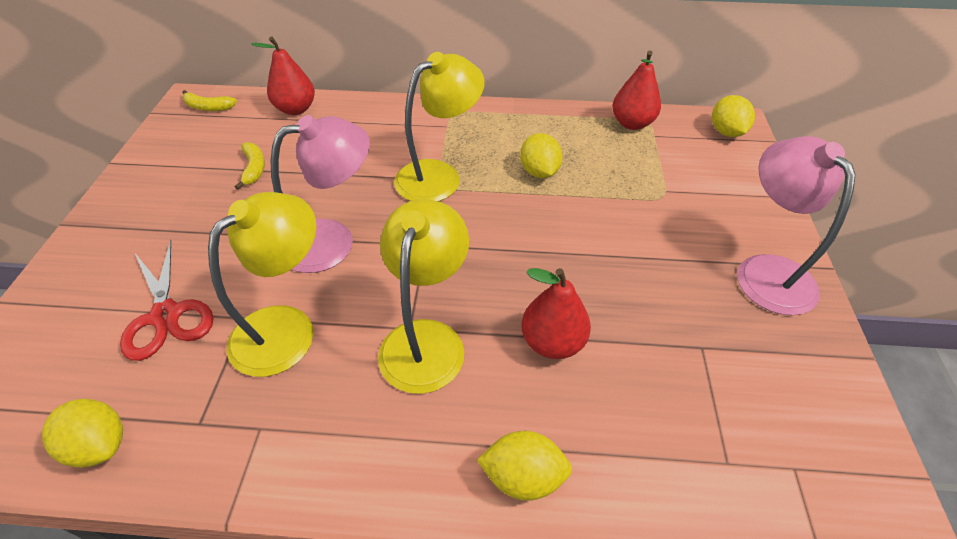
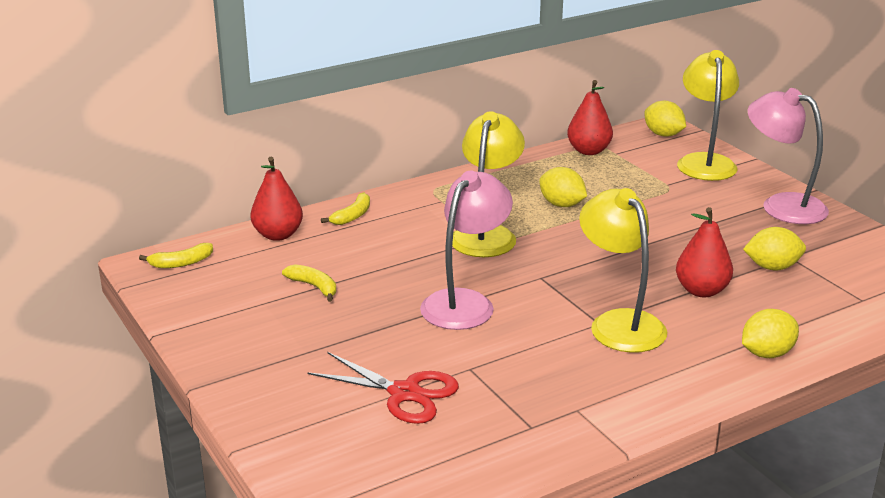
camera: 35 degrees left, 20 degrees down
yellow lemon [42,399,123,468] -> yellow lemon moved to [743,227,806,271]
yellow lamp [208,192,316,377] -> yellow lamp moved to [677,50,739,181]
none -> yellow banana [321,192,370,225]

